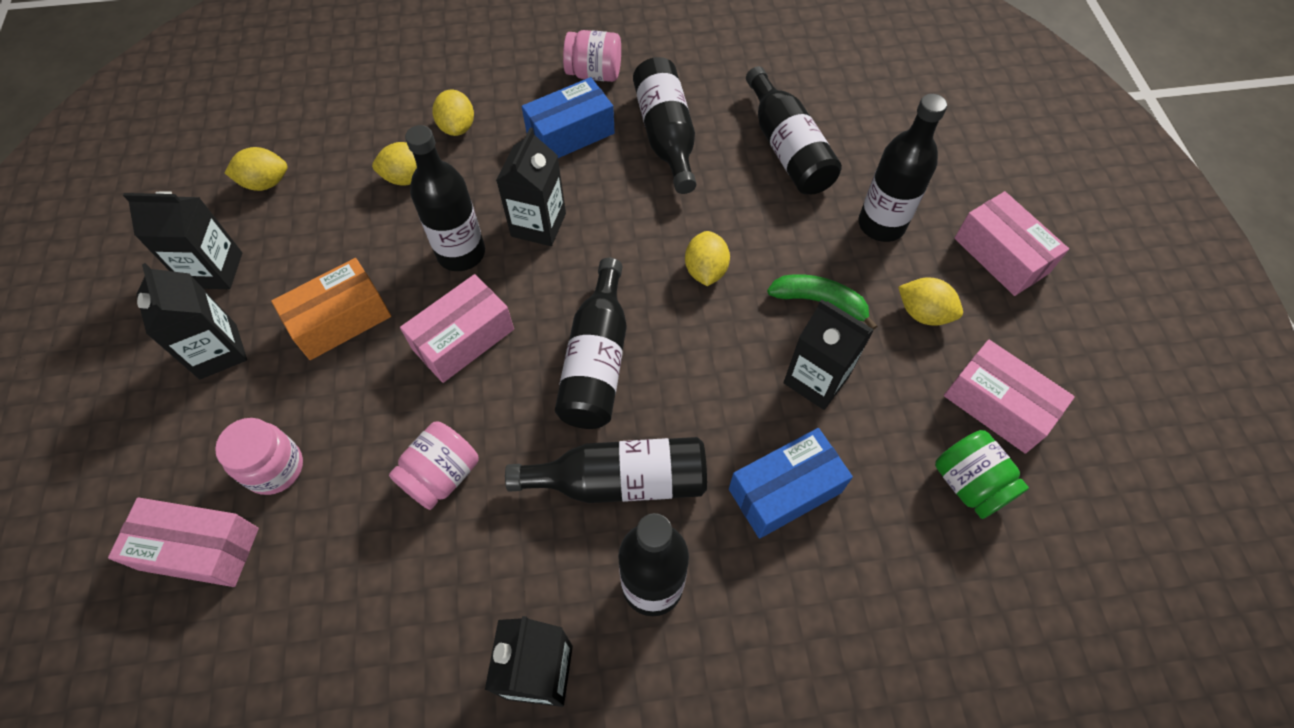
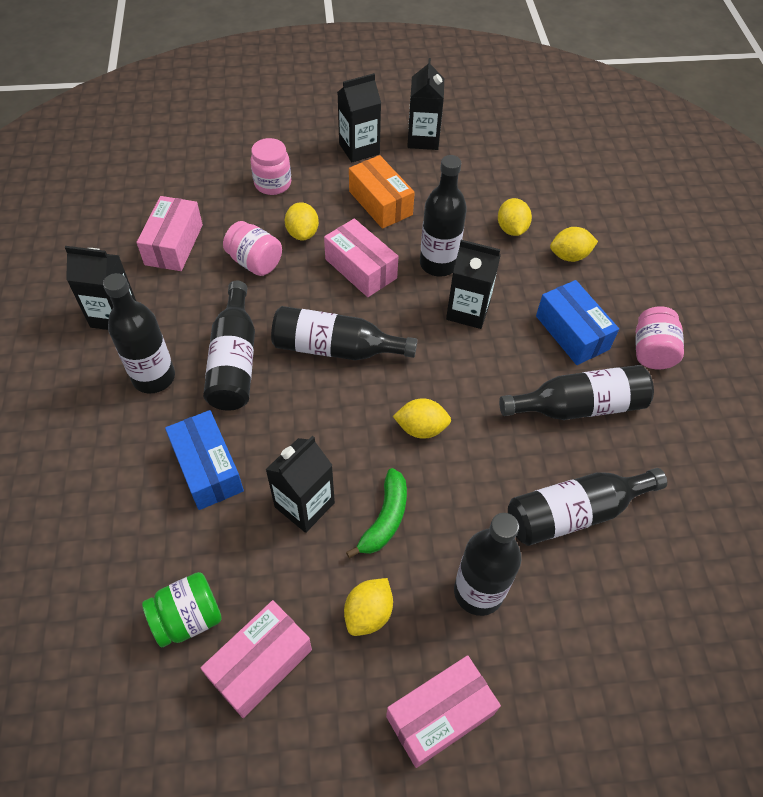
camera: 90 degrees right, 5 degrees down
pink box [108,497,259,587] -> pink box moved to [136,196,203,271]
yellow lemon [224,147,288,191] -> yellow lemon moved to [285,202,319,241]

